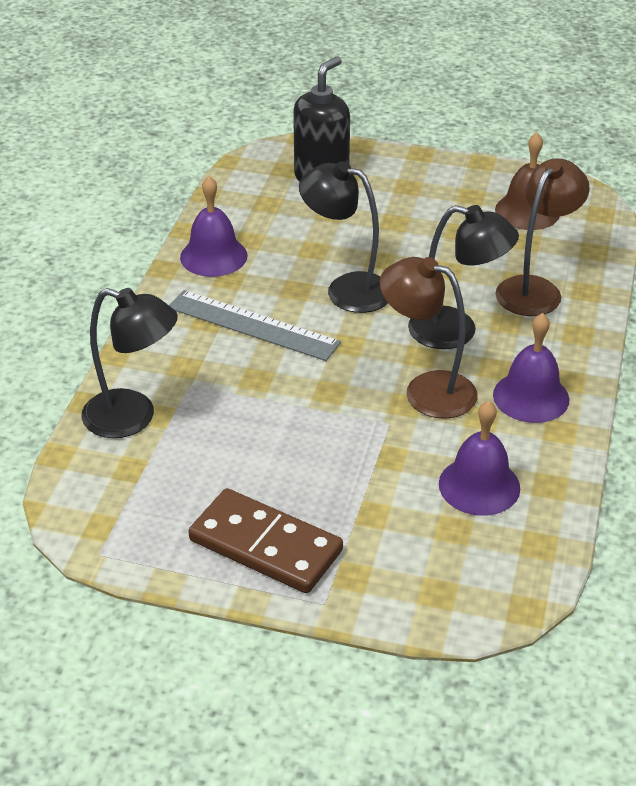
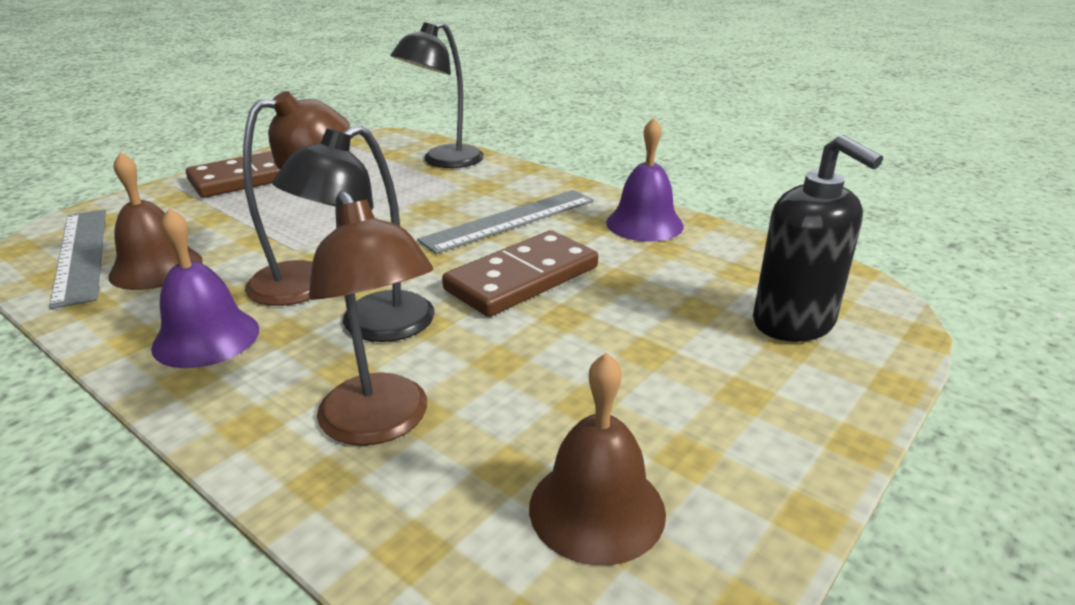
camera: 115 degrees right, 10 degrees down
black lamp [299,161,388,313] -> brown domino [442,230,598,317]
purple bell [439,401,520,516] -> brown bell [108,152,203,290]
none -> grey ruler [49,209,106,309]

